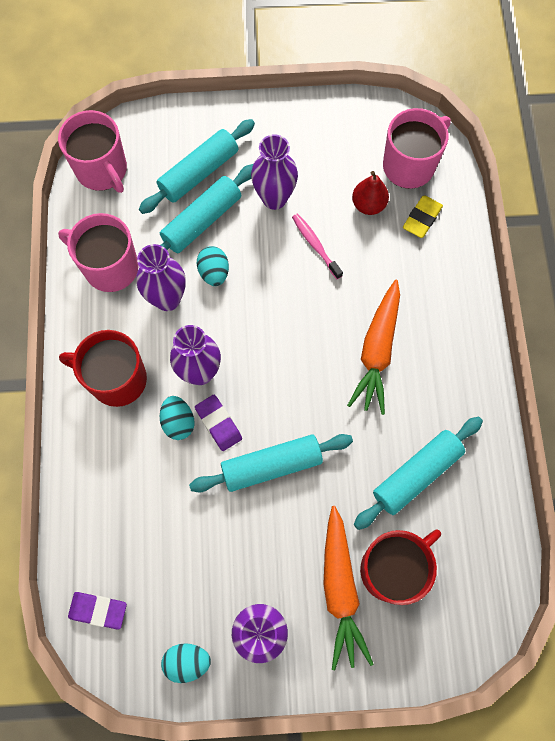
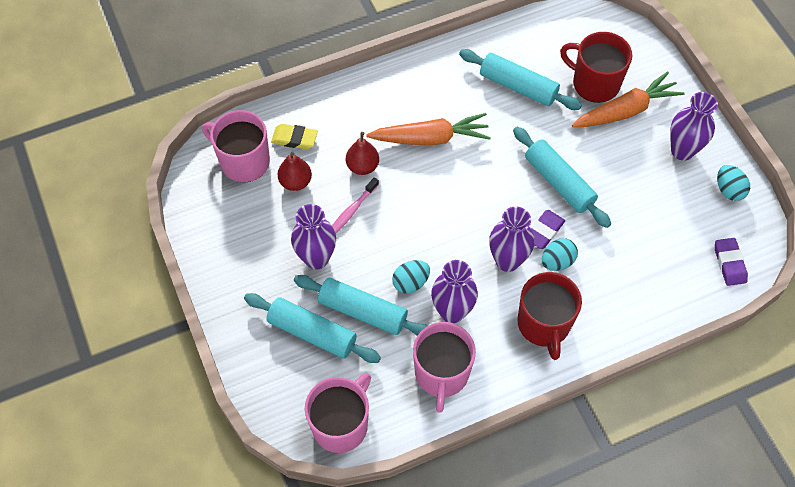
camera: 110 degrees left, 10 degrees down
none -> red pear [346,132,379,175]

